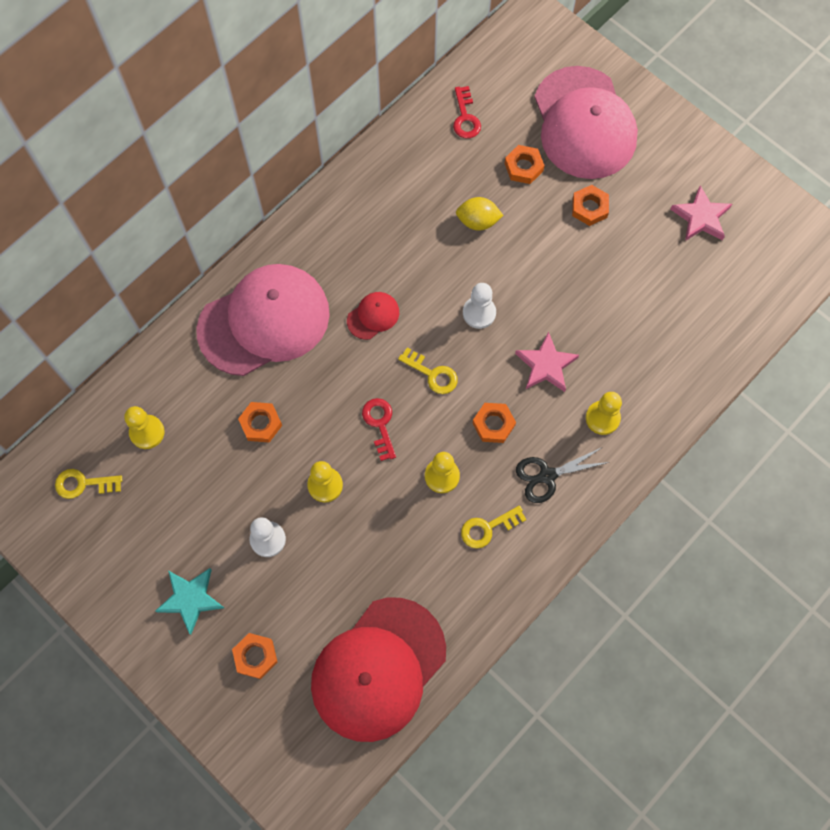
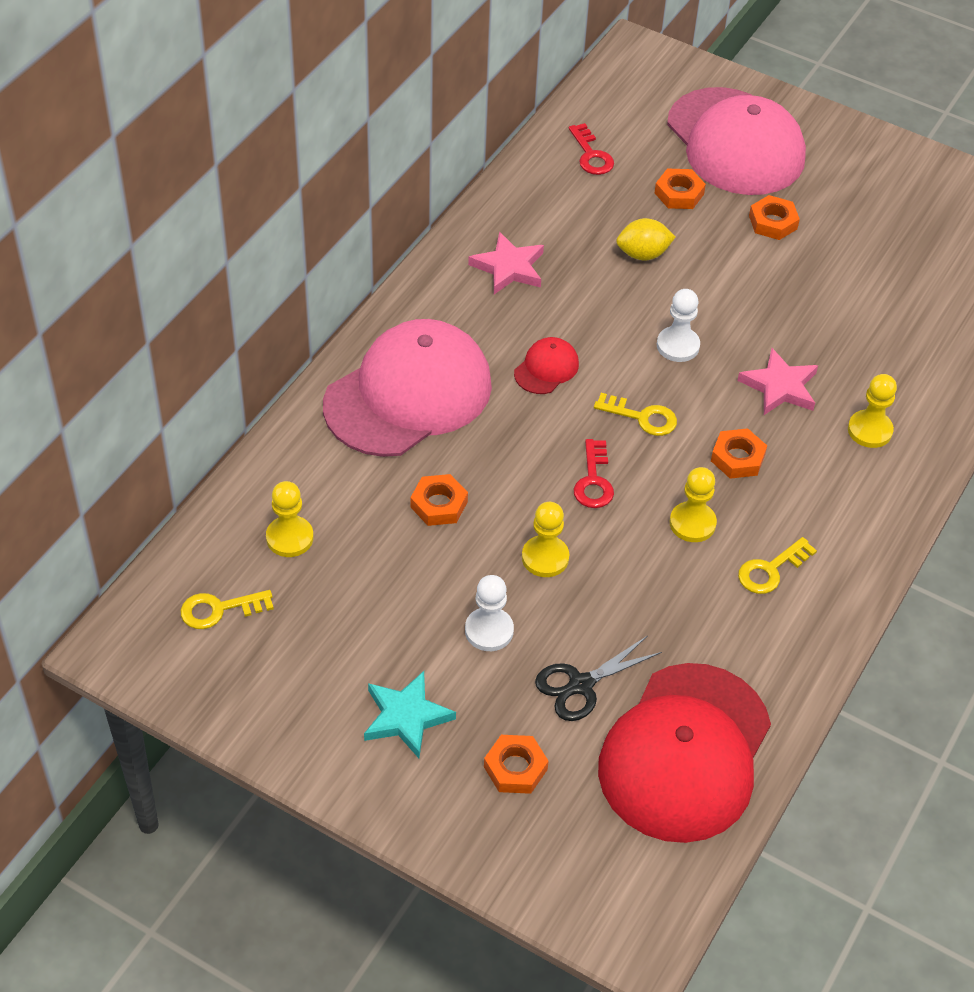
camera: 15 degrees left, 20 degrees down
red key [362,398,396,461] -> red key turned 150 degrees counterclockwise [574,439,614,508]
black scissors [516,448,609,503] -> black scissors moved to [535,636,662,721]
pink star [670,185,732,241] -> pink star moved to [468,232,544,294]

